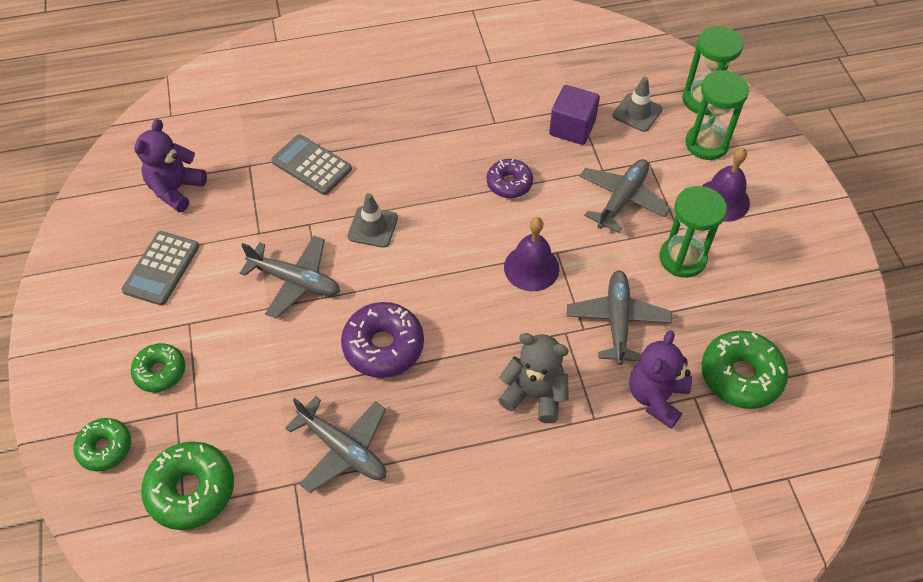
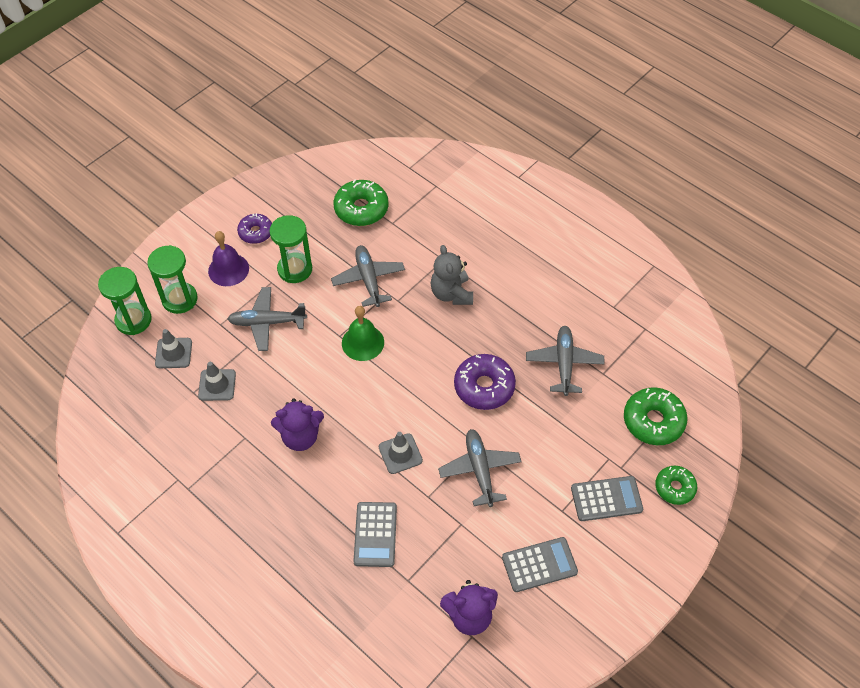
camera: 125 degrees left, 0 degrees up
green donut [131,343,185,392] -> grey calculator [571,476,643,521]
purple donut [487,159,533,198] -> purple donut moved to [237,213,272,244]
purple bell [504,217,560,291] -> green bell [342,306,384,361]
purple cube [549,85,600,145] -> grey traffic cone [198,362,236,401]
grey plane [567,270,672,365] -> grey plane turned 105 degrees clockwise [331,245,405,307]
purple teddy bear [629,330,692,429] -> purple teddy bear moved to [271,398,324,451]

